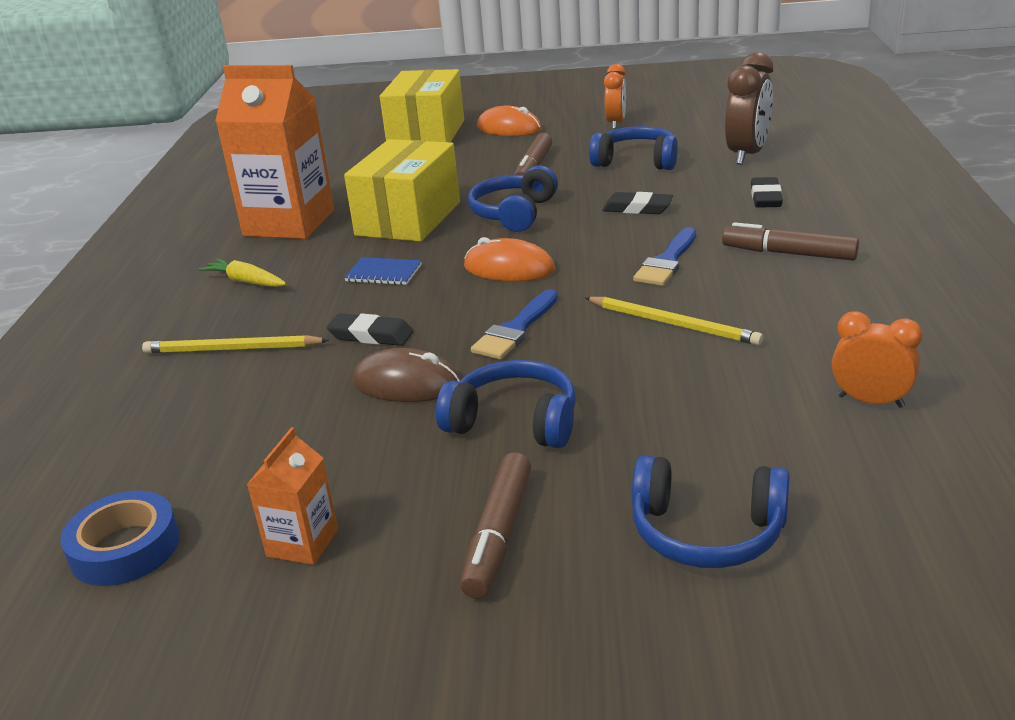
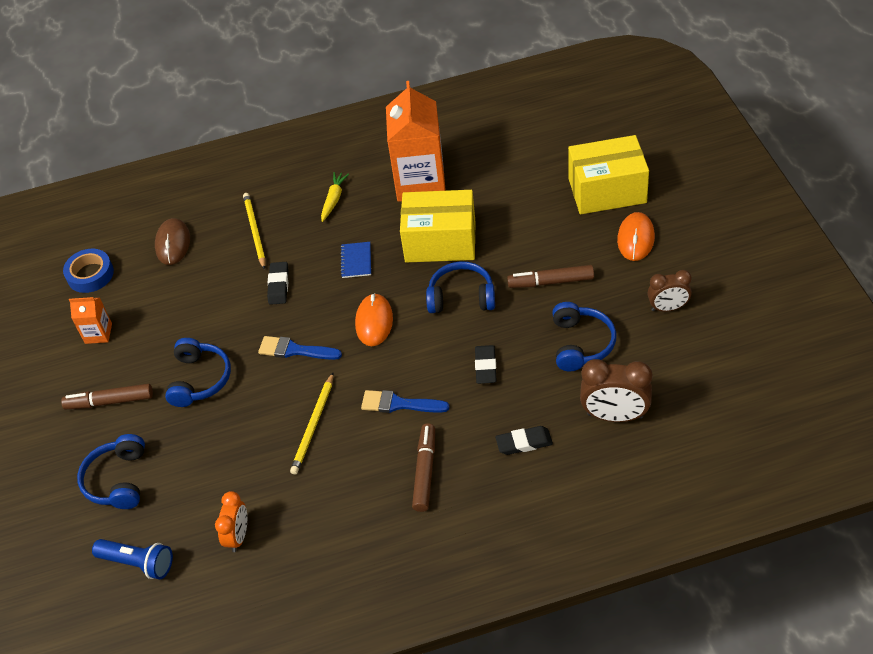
camera: 75 degrees right, 20 degrees up
brown mouse [352,348,461,402] -> brown mouse moved to [155,218,190,265]
orange clock [604,64,626,129] -> brown clock [647,270,692,312]
none -> blue flashlight [92,539,173,579]

